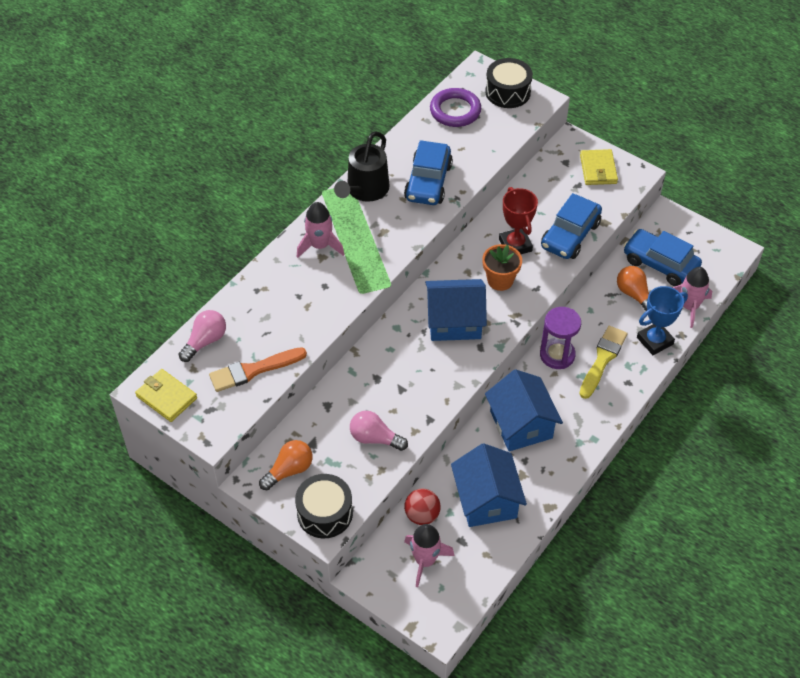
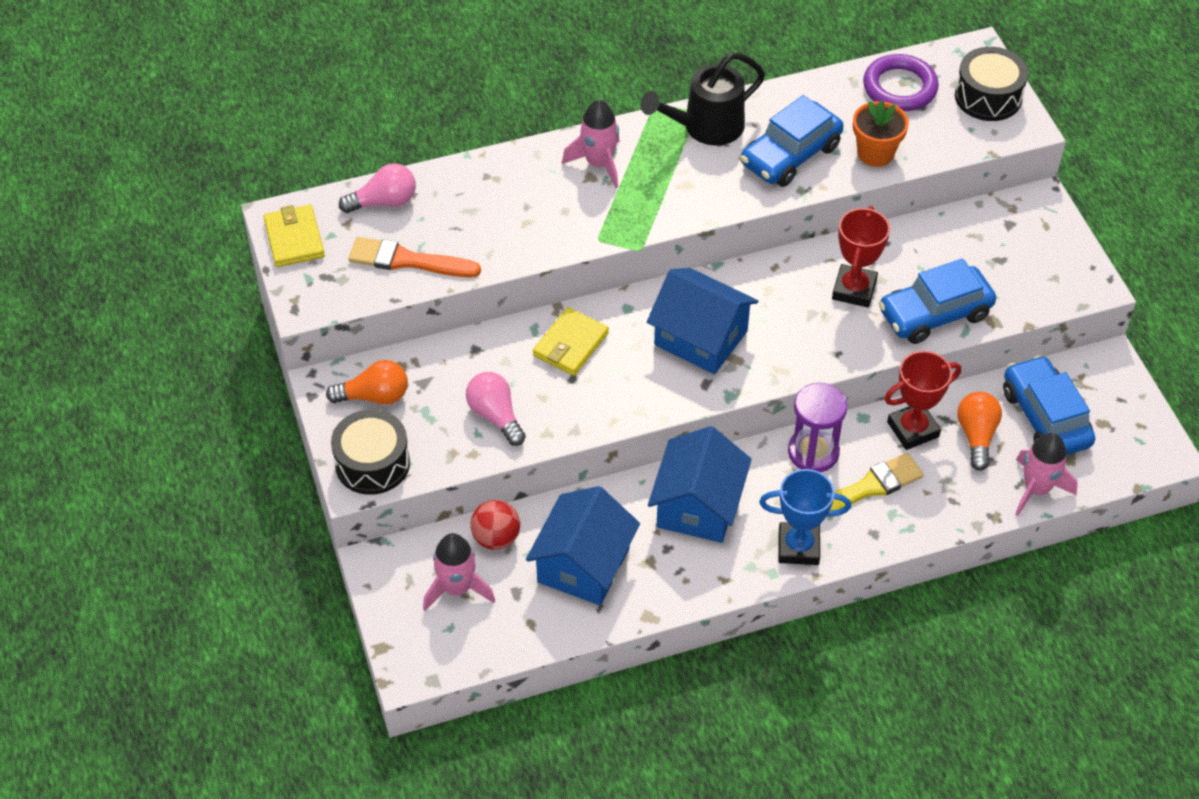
camera: 35 degrees right, 0 degrees up
orange flower pot [483,244,522,291] -> orange flower pot moved to [853,100,909,167]
yellow wallet [580,149,618,185] -> yellow wallet moved to [533,307,609,376]
blue trophy [637,286,688,355] -> blue trophy moved to [759,469,851,565]
none -> red trophy [884,351,961,450]

